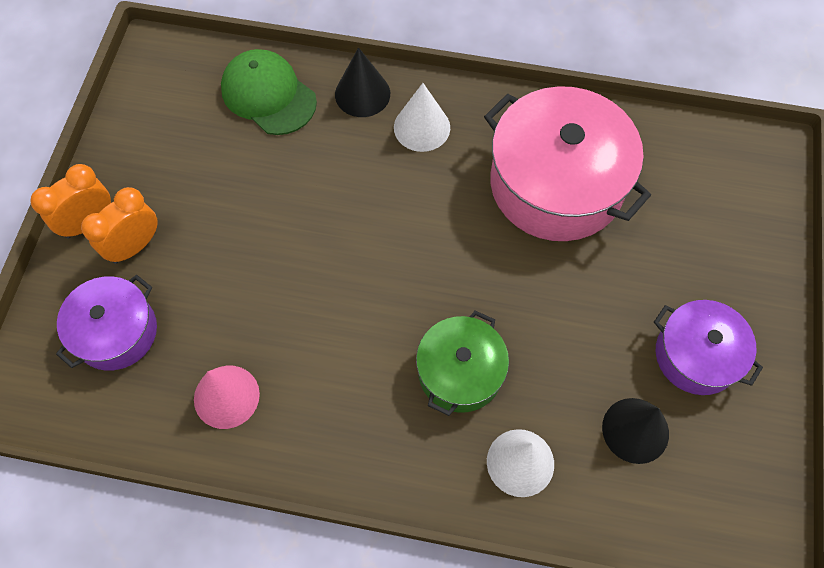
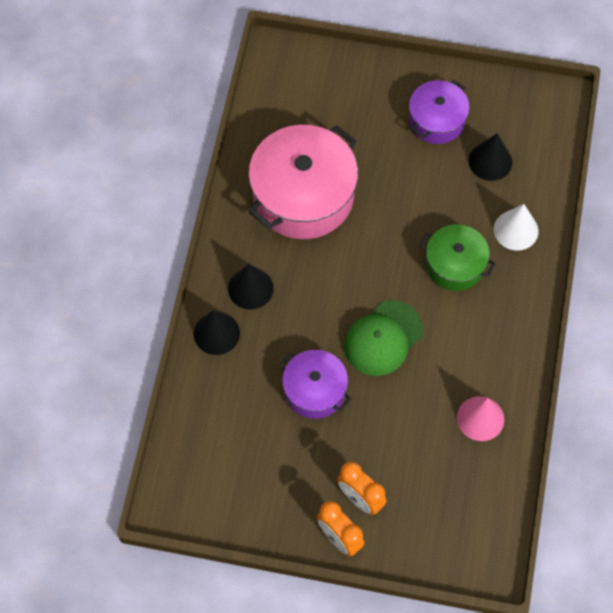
camera: 90 degrees left, 0 degrees up
purple pot [56,275,157,371] -> purple pot moved to [279,350,351,419]
green cap [221,49,317,135] -> green cap moved to [344,300,423,376]
white cone [394,83,450,152] -> black cone [228,264,274,310]

